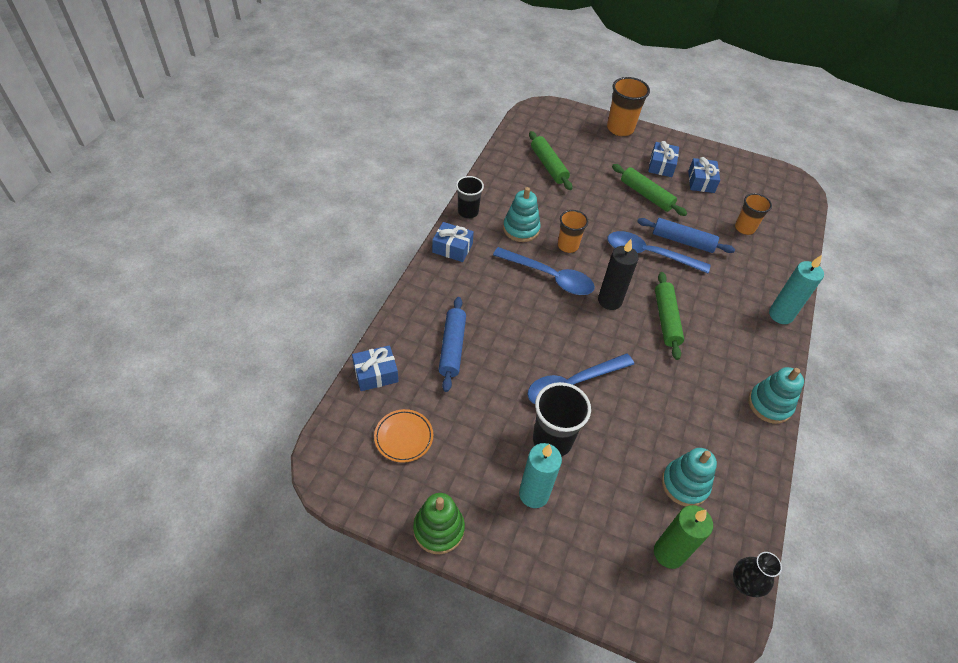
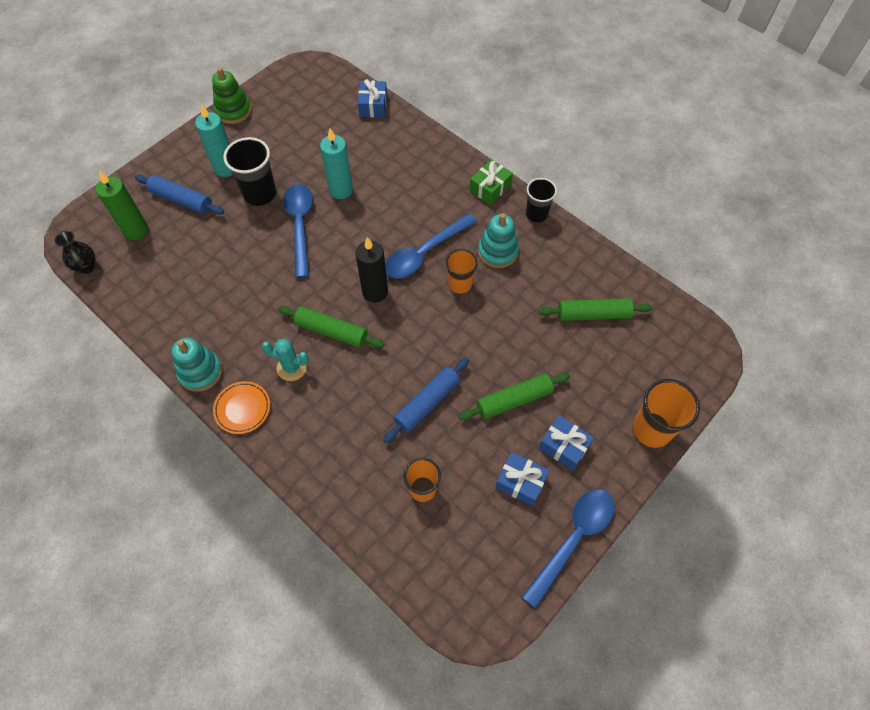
camera: 115 degrees right, 10 degrees up
orange plate [374,409,433,463] -> orange plate moved to [213,381,270,434]
blue gift [432,222,474,262] -> green gift [469,159,513,205]
blue rolling pin [439,297,466,392] -> blue rolling pin moved to [135,175,224,215]
blue spoon [607,231,710,273] -> blue spoon moved to [522,489,615,608]
turquoise stacking toy [662,448,717,506] -> none
turquoise candle [769,255,824,324] -> turquoise candle moved to [320,128,353,199]
none -> turquoise cactus [262,338,309,381]

